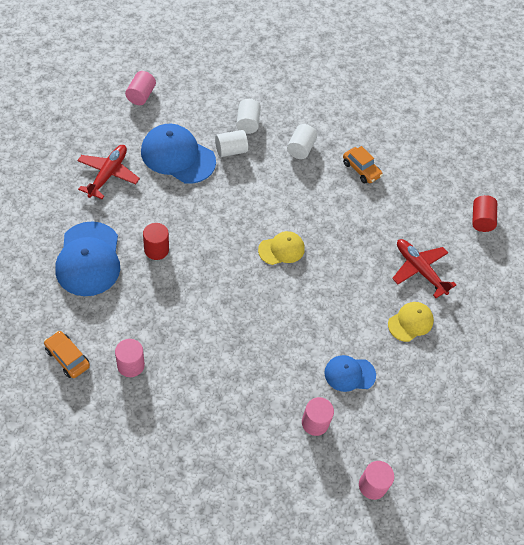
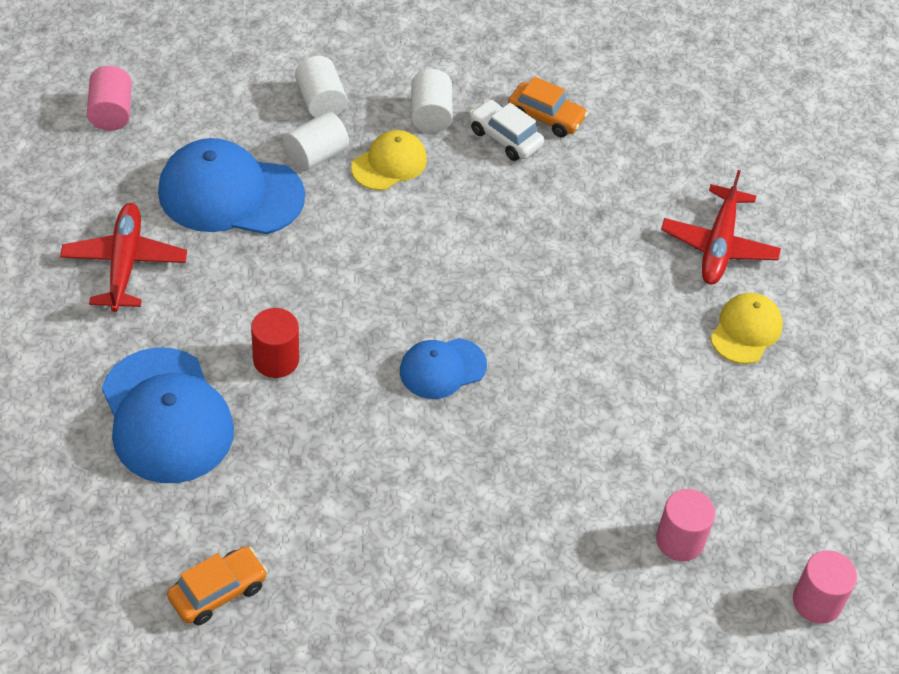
camera: 20 degrees left, 5 degrees down
orange car [44,331,90,378] -> orange car turned 120 degrees clockwise [167,546,268,625]
pink cylinder [115,339,145,377] -> none
yellow cap [258,231,305,265] -> yellow cap moved to [351,130,427,190]
blue cap [324,355,376,392] -> blue cap moved to [400,338,487,399]
red plane [392,239,456,298] -> red plane turned 105 degrees counterclockwise [661,170,781,285]
red cylinder [472,195,497,232] -> none
none -> white car [469,99,544,161]

